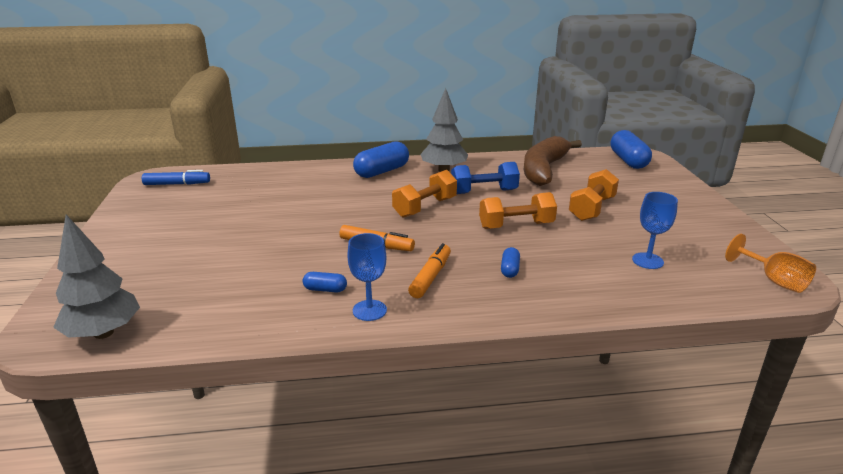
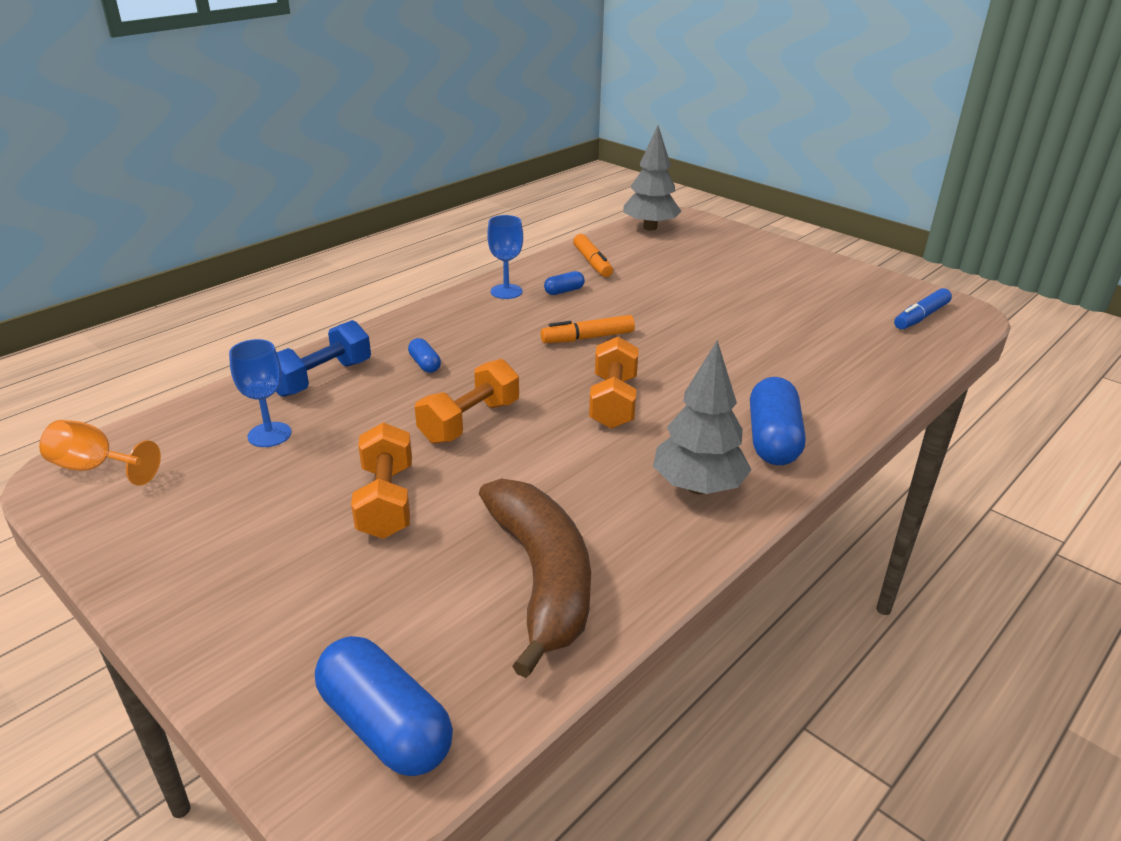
camera: 140 degrees right, 5 degrees up
orange marker [408,243,451,298] -> orange marker moved to [573,234,613,277]
blue dumbbell [451,162,520,194] -> blue dumbbell moved to [276,320,371,397]

